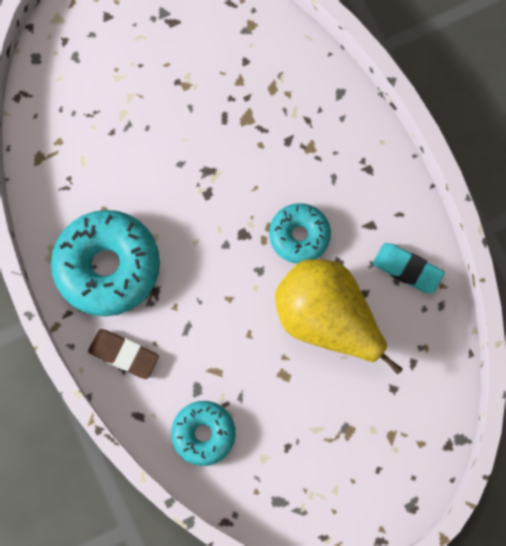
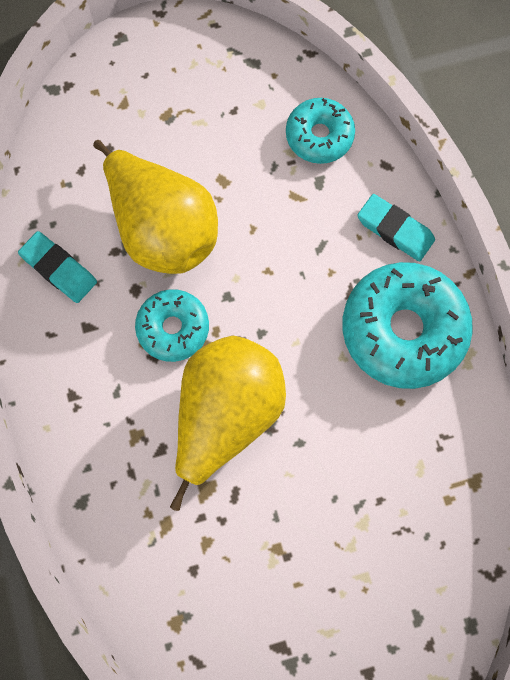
camera: 170 degrees left, 0 degrees up
brown eraser [88,329,159,379] -> turquoise eraser [357,194,435,261]
none -> yellow pear [170,336,286,511]

